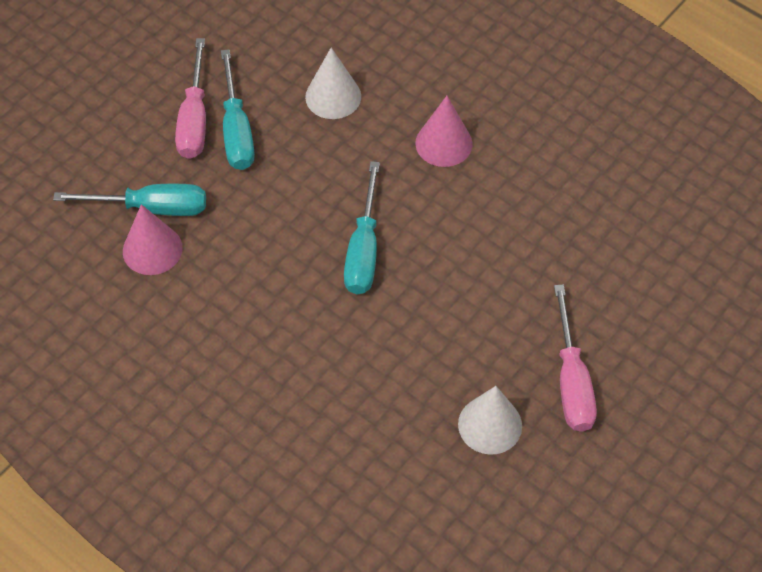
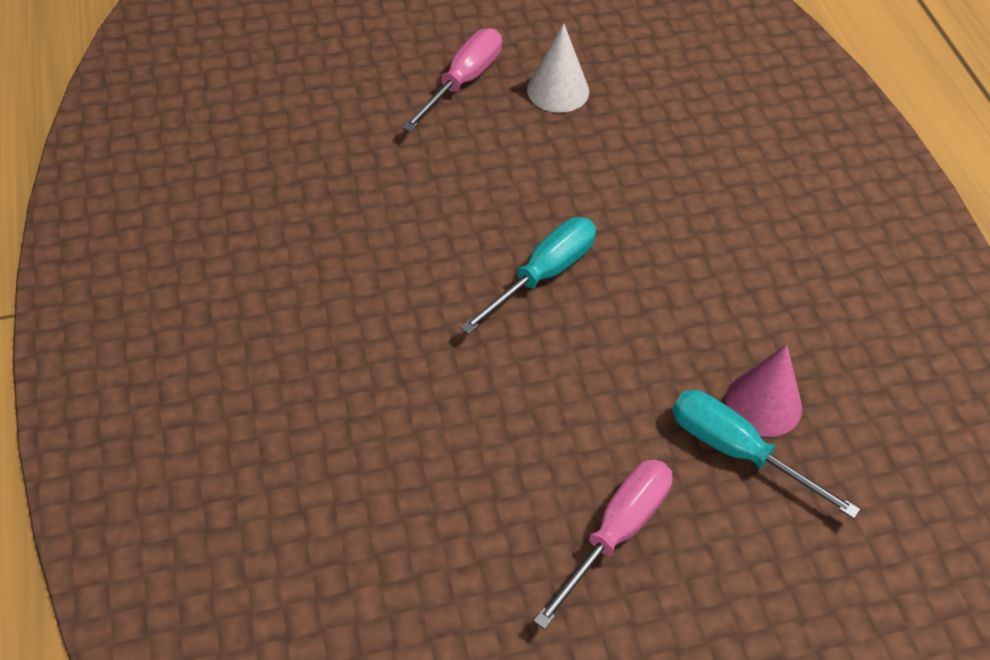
camera: 145 degrees left, 5 degrees down
turquoise screwdriver [221,49,255,170] -> none
white cone [305,48,361,119] -> none
pink cone [415,96,473,167] -> none

